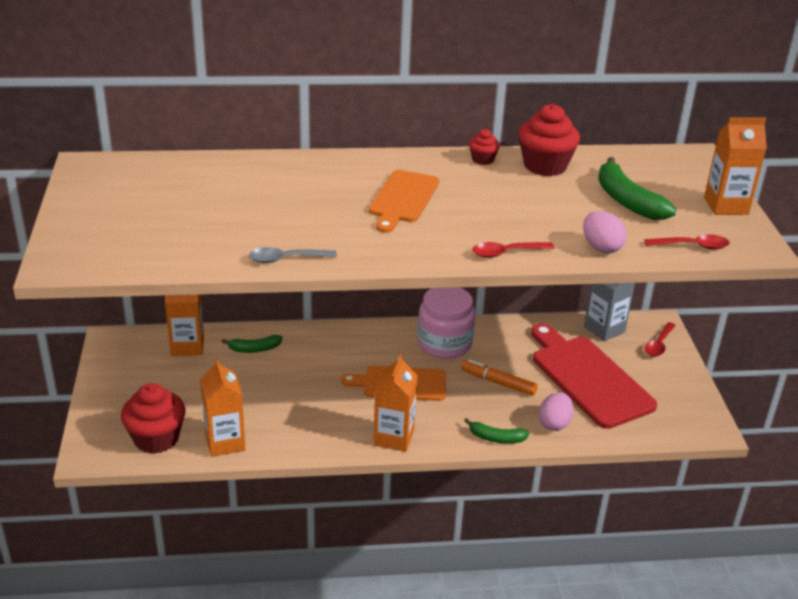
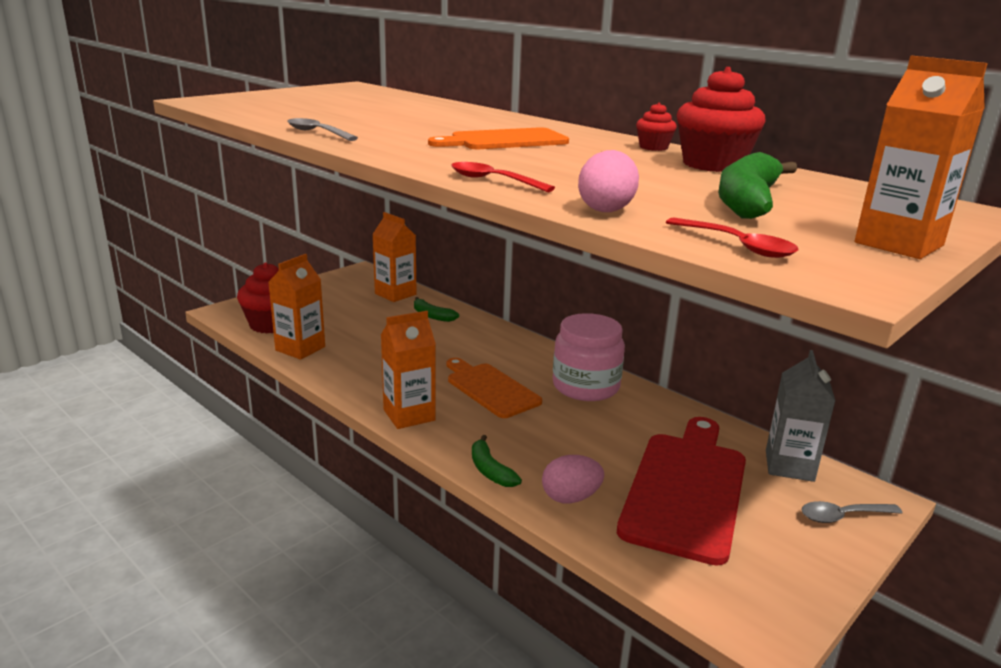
camera: 50 degrees right, 10 degrees down
orange marker [461,359,538,396] -> none
red spoon [644,322,676,357] -> grey spoon [801,501,903,523]

